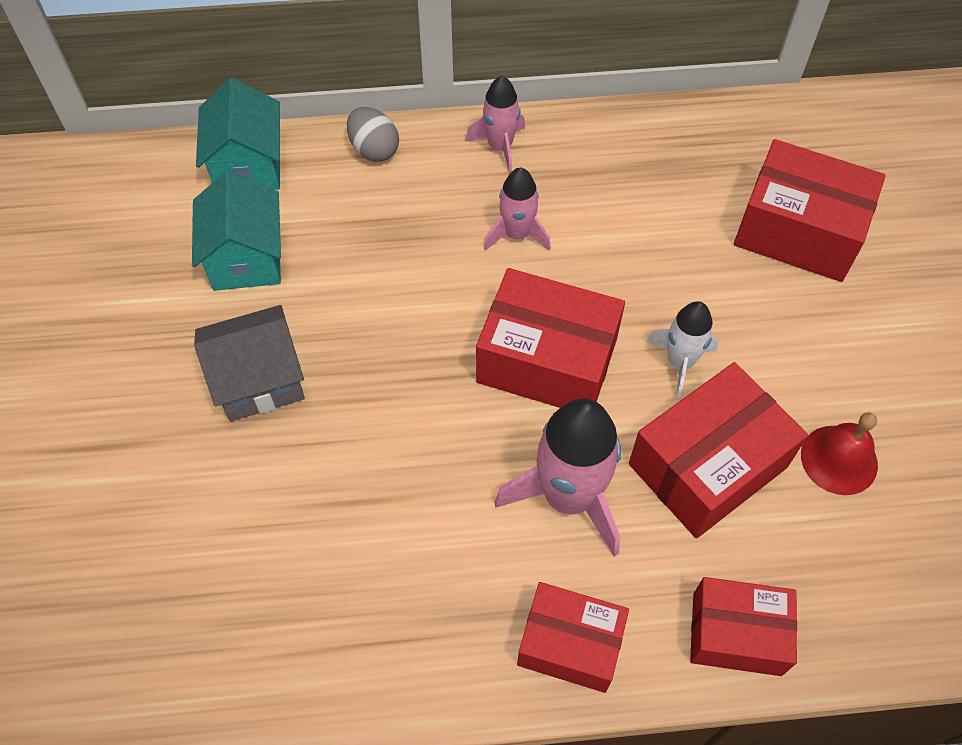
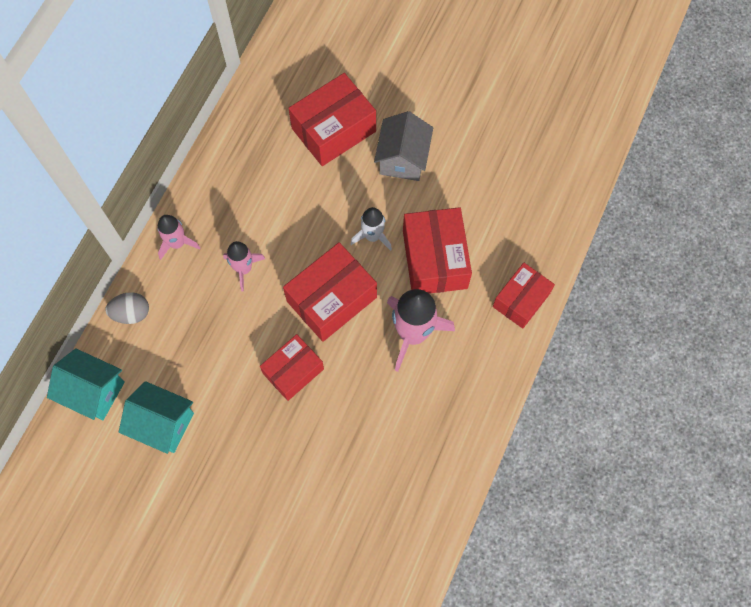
camera: 60 degrees left, 10 degrees up
grey house [194,305,305,422] -> grey house moved to [374,111,433,181]
red box [517,582,629,693] -> red box moved to [260,334,324,401]
red bell [801,412,878,495] -> none

